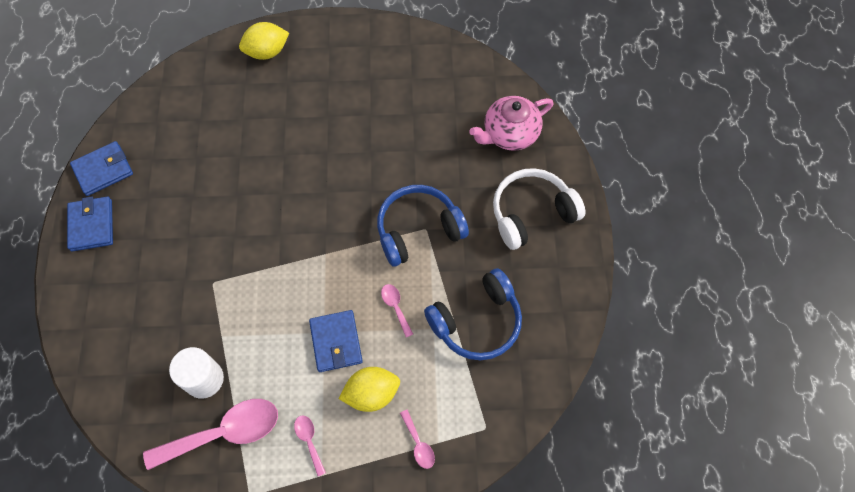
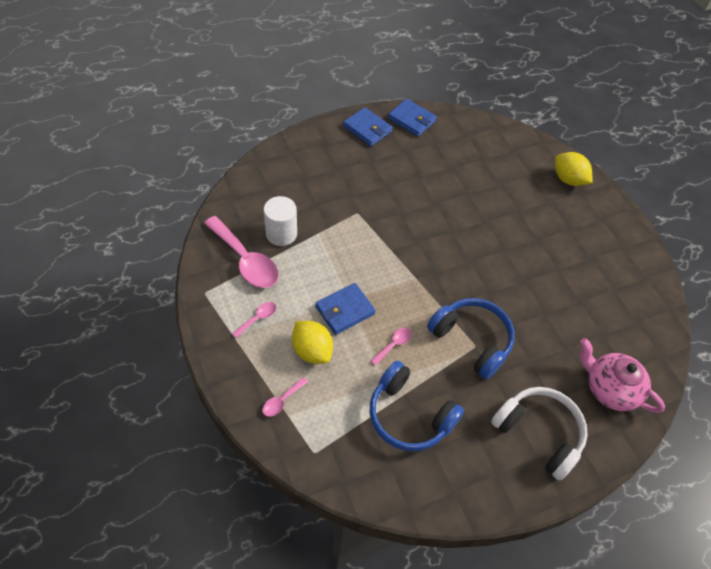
camera: 65 degrees right, 10 degrees down
blue wallet [67,196,113,251] -> blue wallet turned 75 degrees clockwise [343,107,393,146]

